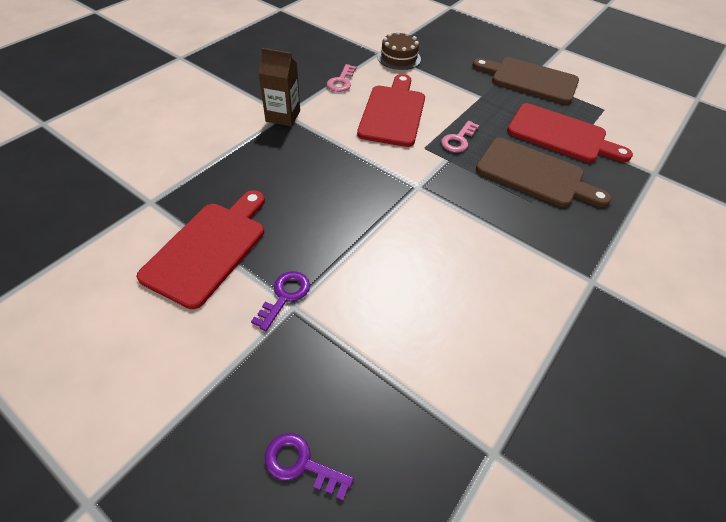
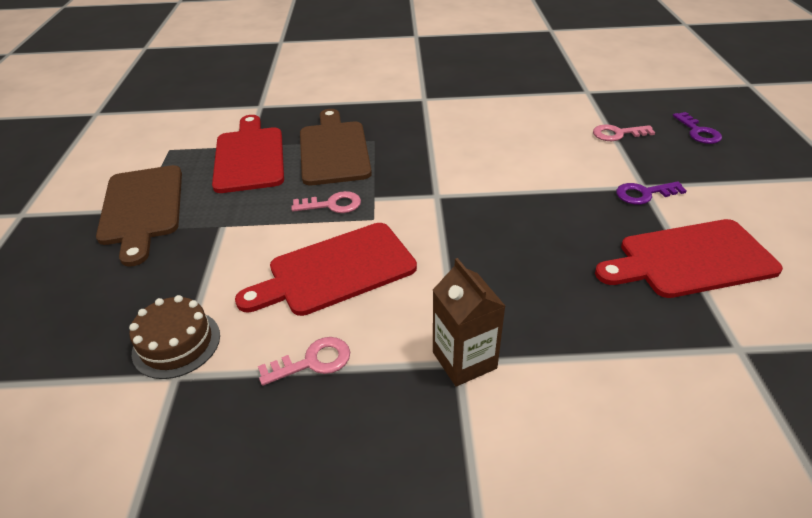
camera: 125 degrees left, 10 degrees down
none -> pink key [593,124,655,141]

